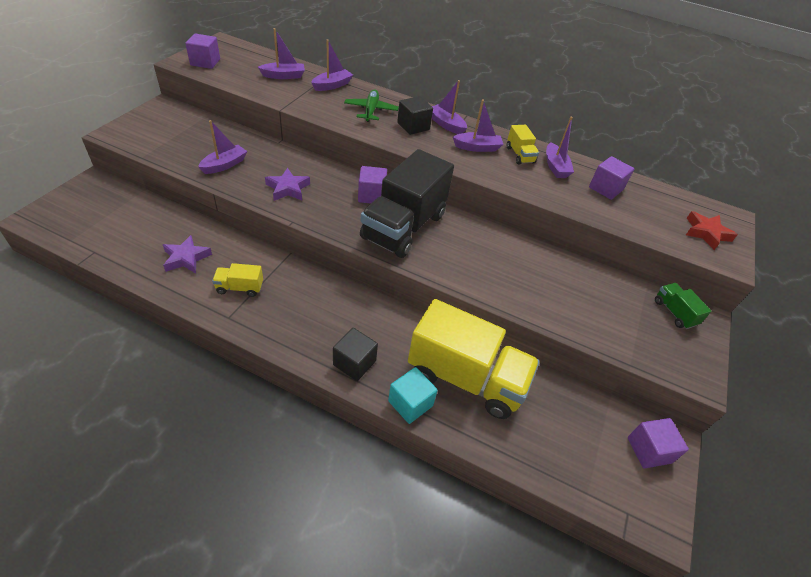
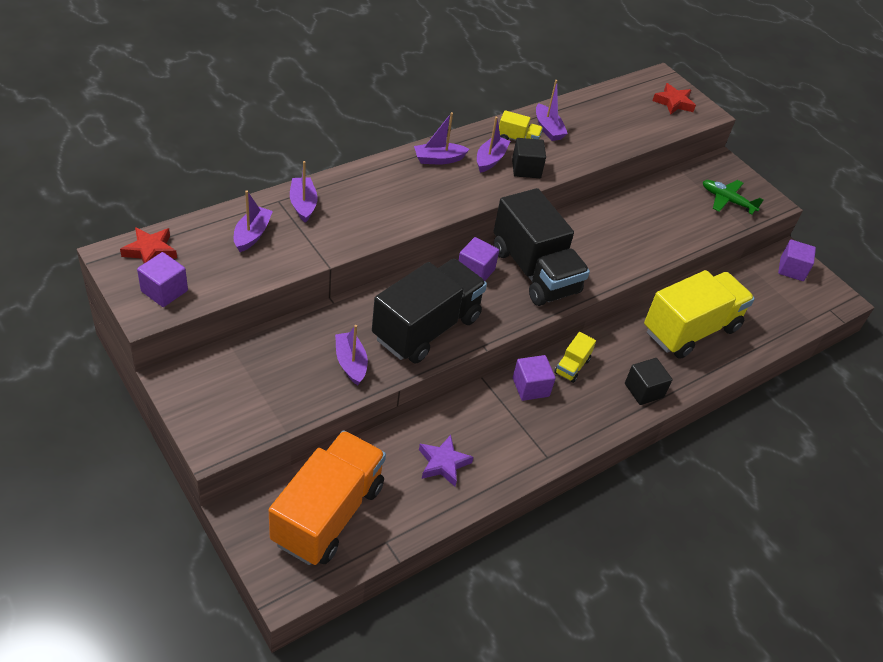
camera: 60 degrees left, 0 degrees up
yellow truck [212,263,263,297] -> yellow truck moved to [554,332,596,383]
purple star [265,168,310,201] -> black truck [372,259,487,364]
green plane [344,89,399,122] -> green plane moved to [703,180,764,215]
turquoise cube [388,367,438,424] -> none
black cube [397,96,433,135] -> black cube moved to [512,138,546,178]
purple boat [546,117,574,178] -> purple boat turned 45 degrees clockwise [536,80,568,141]
purple cube [589,156,634,200] -> purple cube moved to [513,355,556,401]
green truck [655,283,711,329] -> none
none -> red star [120,227,177,263]
none -> orange truck [269,431,386,565]

